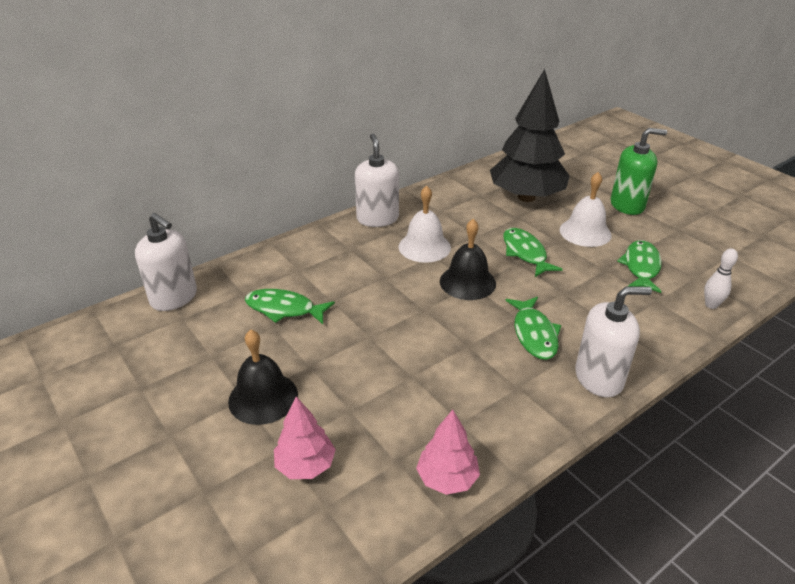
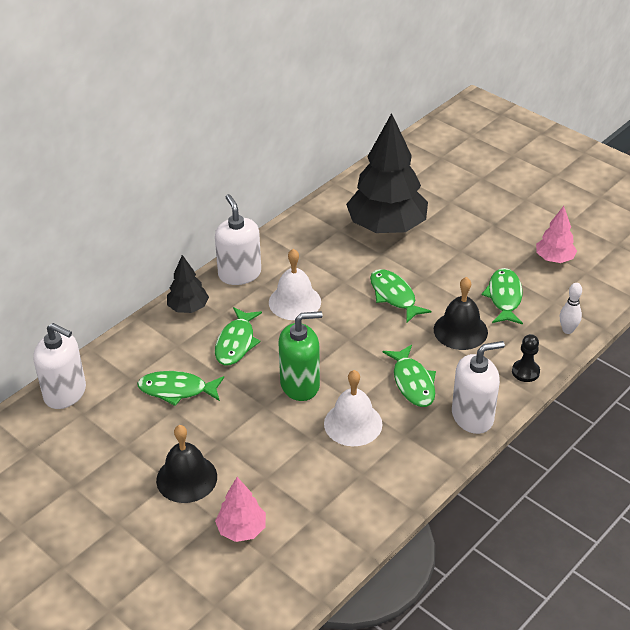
camera: 10 degrees left, 5 degrees up
pink tree [416,410,480,495] -> pink tree moved to [536,206,577,263]
black bell [440,219,496,300] -> black bell moved to [434,277,488,350]
white bell [560,172,612,247] -> white bell moved to [324,370,383,446]
green soap dispenser [611,128,667,215] -> green soap dispenser moved to [279,311,322,401]
none -> black tree [167,255,209,313]
none -> green fish [215,307,262,366]
none -> black pawn [512,334,540,382]

